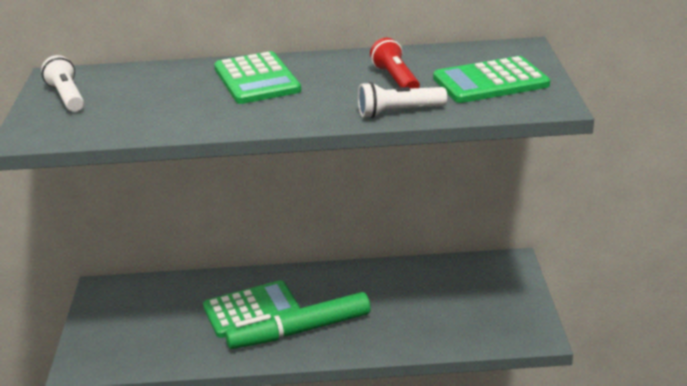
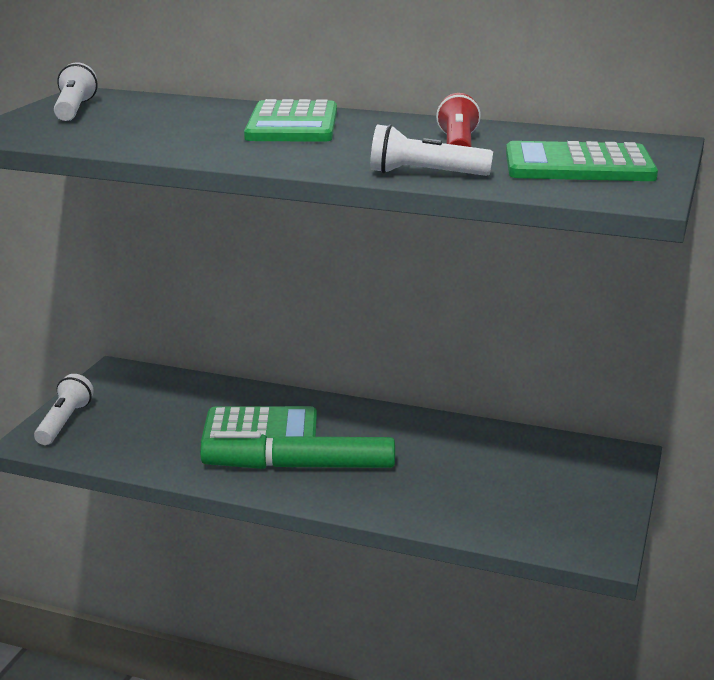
camera: 20 degrees right, 5 degrees down
none -> white flashlight [34,374,94,445]

